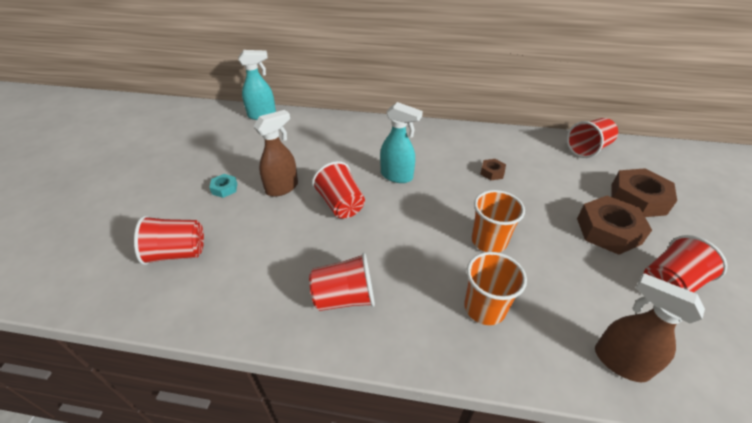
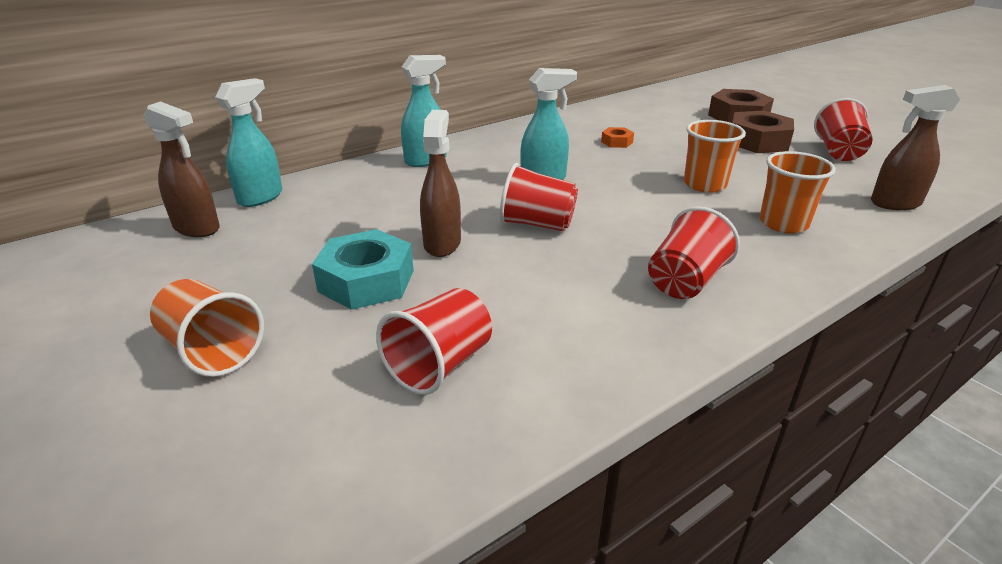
camera: 45 degrees left, 10 degrees down
turquoise nut [209,174,237,198] -> turquoise nut [312,229,414,310], size x2.06
brown nut [480,159,506,180] -> orange nut [601,127,634,148]
red cup [567,118,618,158] -> none
none -> brown spray bottle [144,101,220,237]
none -> orange cup [150,279,264,377]
none -> turquoise spray bottle [401,55,447,167]

